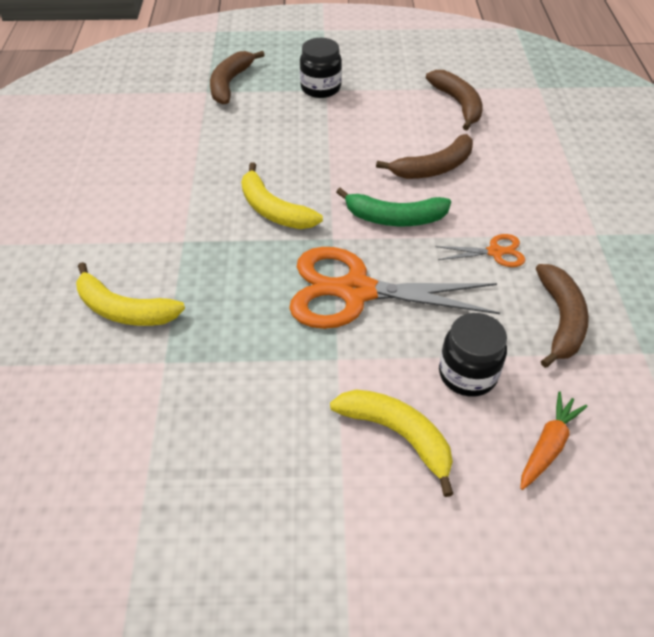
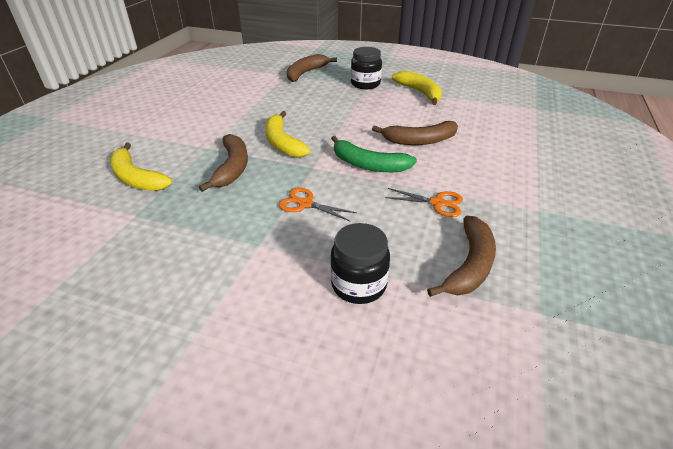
camera: 20 degrees right, 10 degrees down
orange scissors [289,247,500,329] -> orange scissors [279,187,357,221], size x0.45
yellow banana [330,390,453,497] -> yellow banana moved to [392,71,442,105]
brown banana [426,70,483,130] -> brown banana moved to [199,134,248,192]
orange carrot [520,391,588,490] -> none

